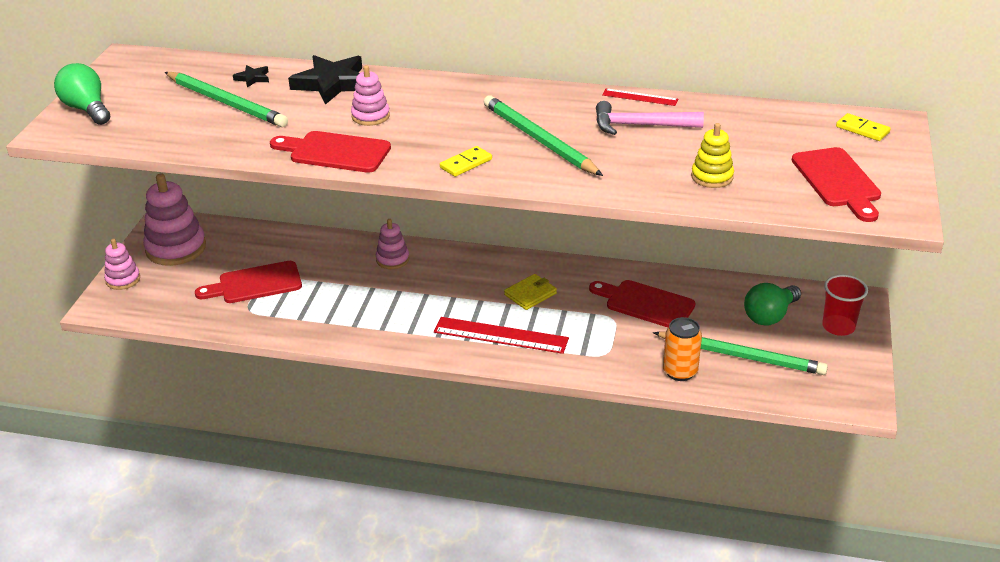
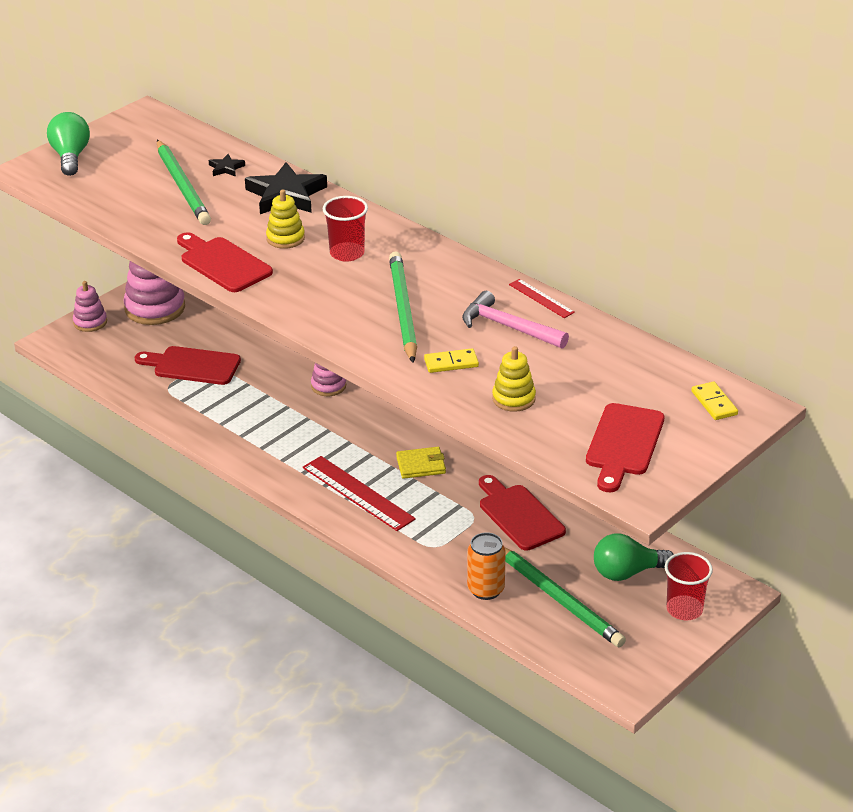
camera: 30 degrees right, 0 degrees up
pink stacking toy [351,65,390,126] -> yellow stacking toy [266,189,305,249]
yellow domino [440,146,492,177] -> yellow domino moved to [424,348,479,373]
none -> red cup [323,196,368,262]

